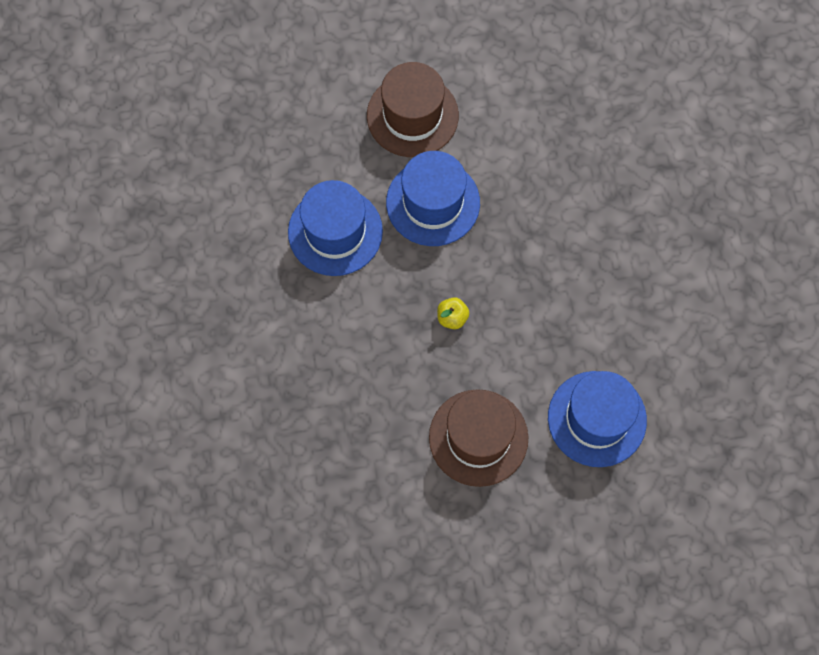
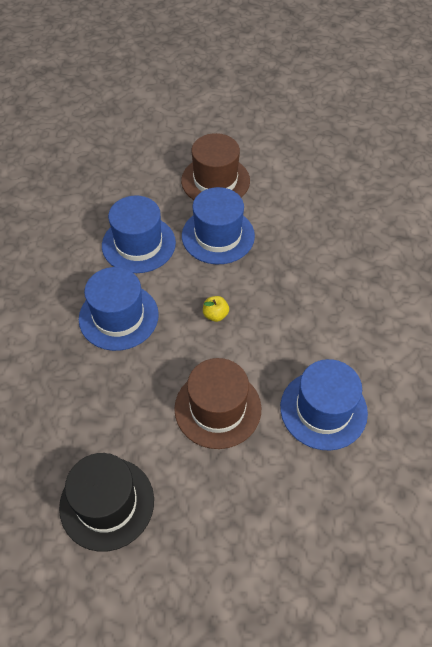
camera: 10 degrees right, 15 degrees down
none -> black hat [59,453,154,552]
none -> blue hat [79,267,159,351]

